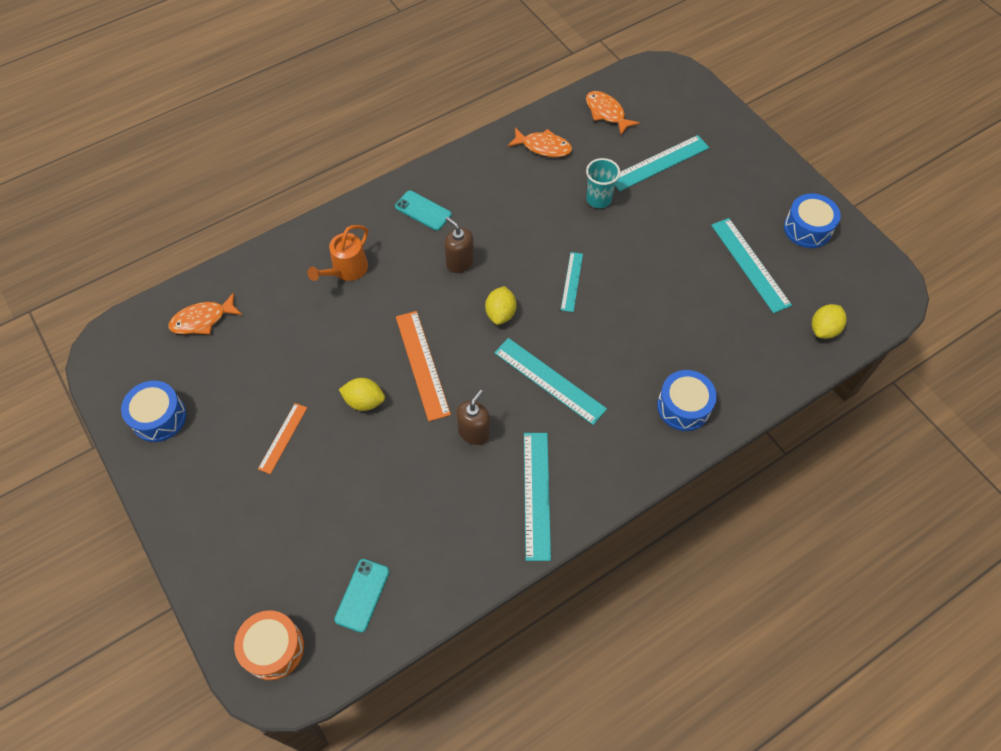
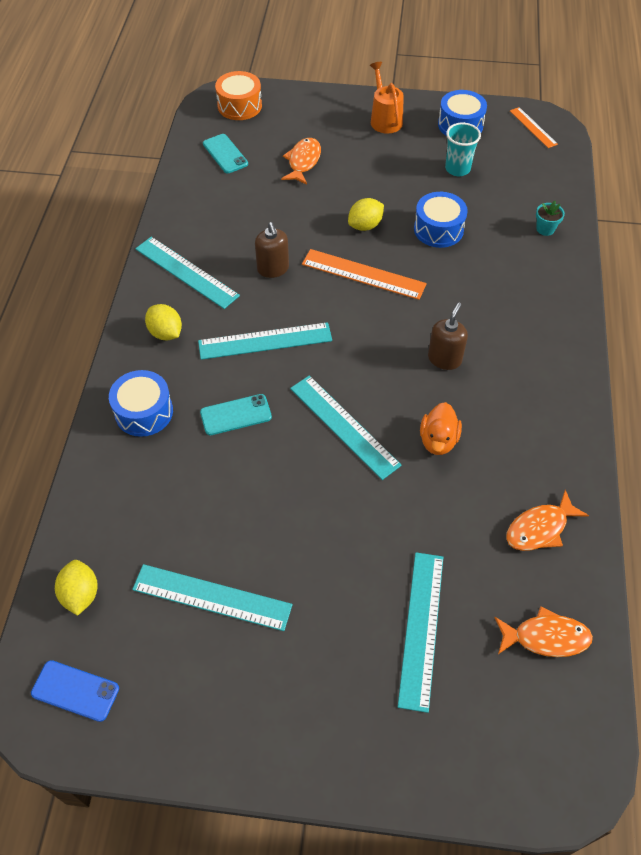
camera: 130 degrees right, 5 degrees down
orange fish [168,293,242,334] -> orange fish moved to [281,138,321,185]
orange ruler [258,403,307,474] -> orange ruler moved to [510,107,558,148]
orange watering can [307,225,368,281] -> orange watering can moved to [370,62,404,133]
turquoise phone [395,190,452,231] -> turquoise phone moved to [200,394,272,435]
brown soap dispenser [444,217,474,273] -> brown soap dispenser turned 60 degrees counterclockwise [428,302,468,370]
yellow lemon [485,286,517,325] -> yellow lemon moved to [145,304,182,340]
turquoise ruler [561,252,583,312] -> turquoise ruler [290,375,402,480], size x1.67
turquoise cup [586,158,620,208] -> turquoise cup moved to [445,123,481,176]
blue drum [784,193,841,248] -> blue drum moved to [414,192,468,248]
none -> blue phone [31,660,119,722]
none -> orange duck [420,402,462,455]
none -> turquoise flower pot [536,201,565,236]

